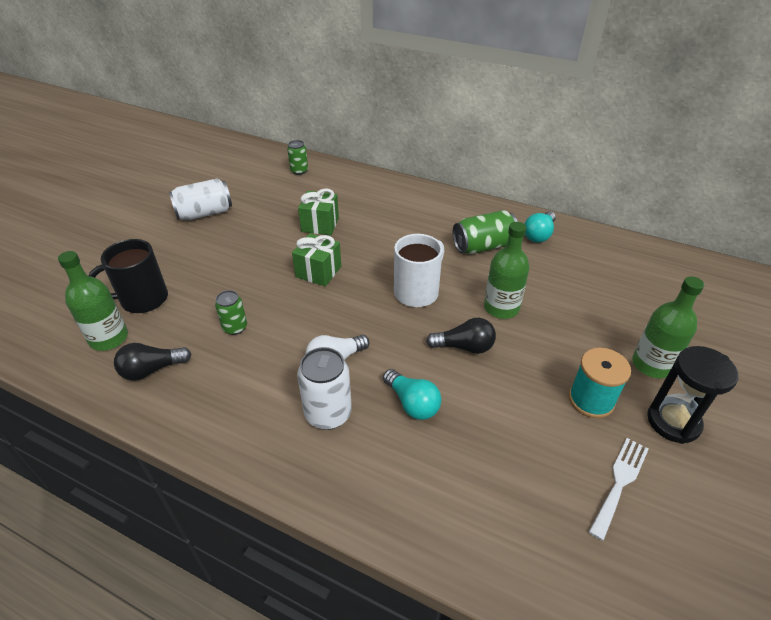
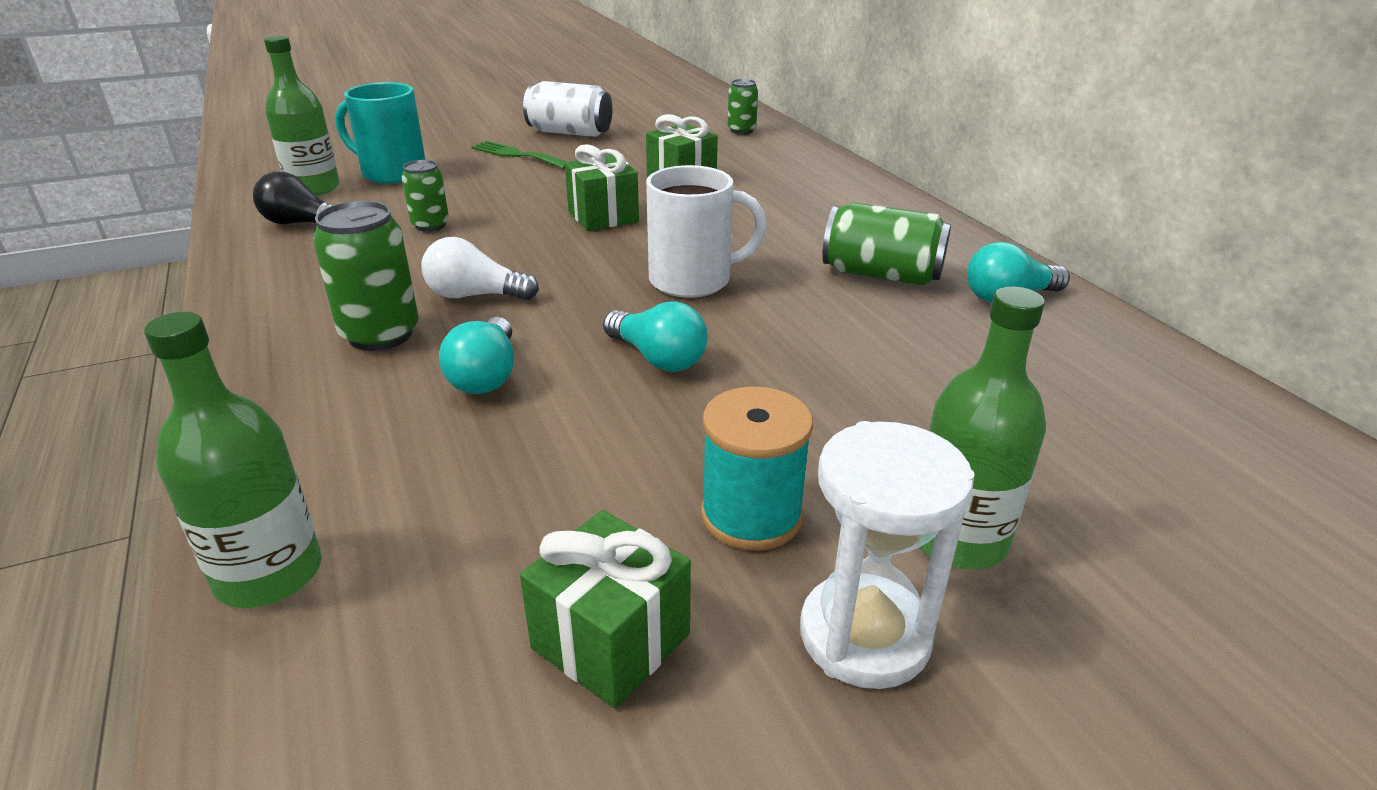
camera: 40 degrees right, 10 degrees down
black mug [88,239,168,313] -> turquoise mug [335,82,425,184]
white can [297,347,352,430] -> green can [313,200,419,351]
black light bulb [426,318,496,354] -> turquoise light bulb [603,301,708,372]
green bottle [484,222,529,319] -> green bottle moved to [144,312,322,608]
white fork [589,438,649,541] -> green gift [520,510,691,708]
black hourglass [647,346,738,444] -> white hourglass [800,421,975,689]
none -> green fork [471,141,567,169]

